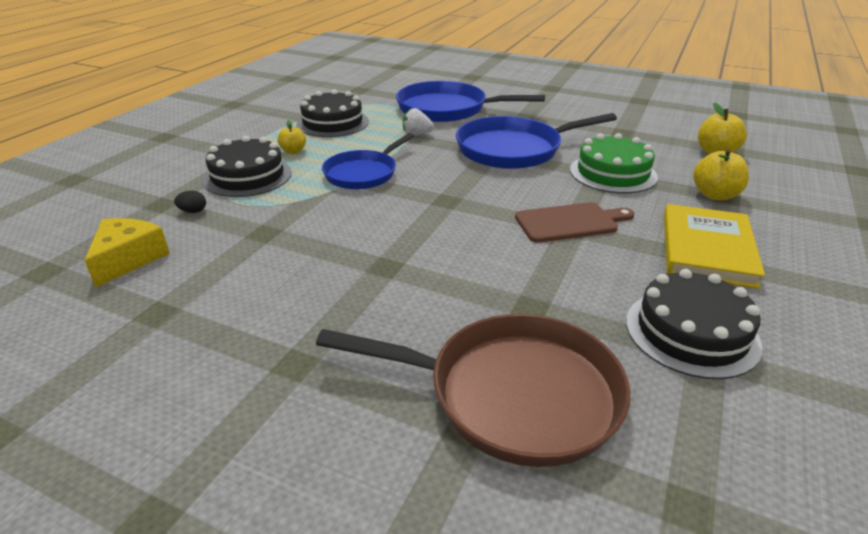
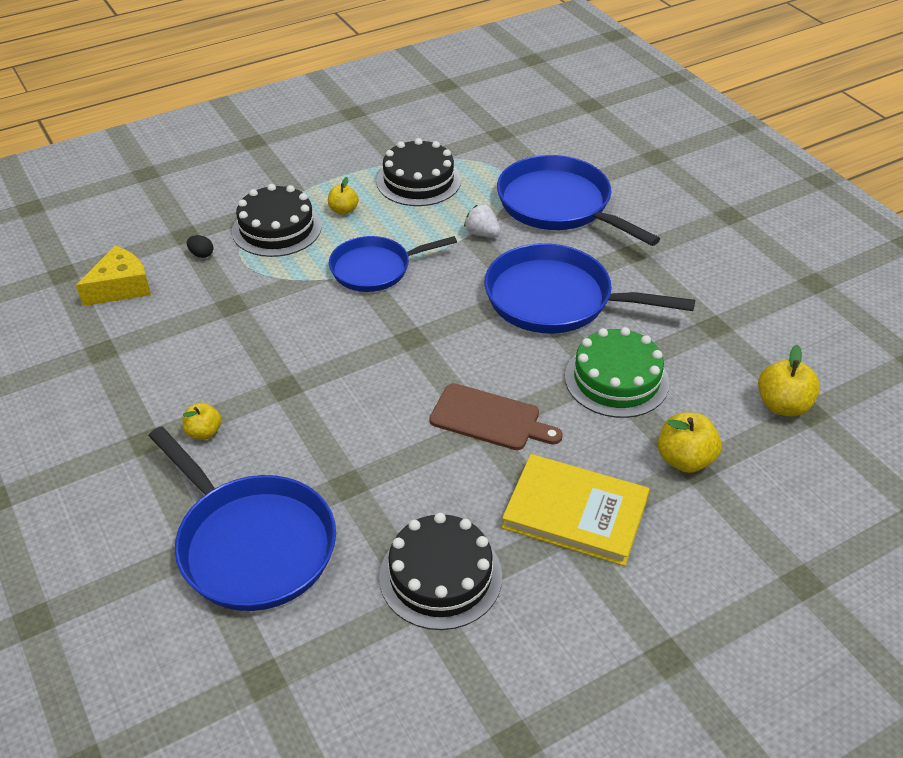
camera: 35 degrees right, 10 degrees up
brown pan [316,314,631,467] -> blue pan [149,426,336,611]
yellow book [664,204,765,289] -> yellow book turned 60 degrees clockwise [502,454,650,566]
none -> yellow apple [182,402,221,440]

